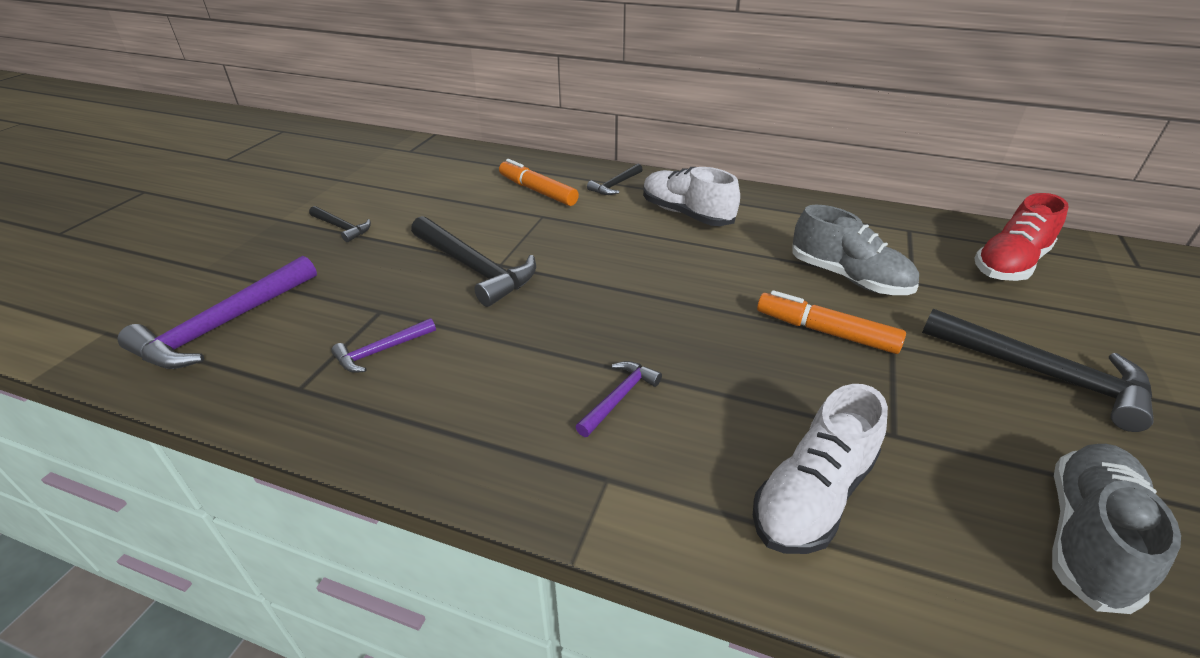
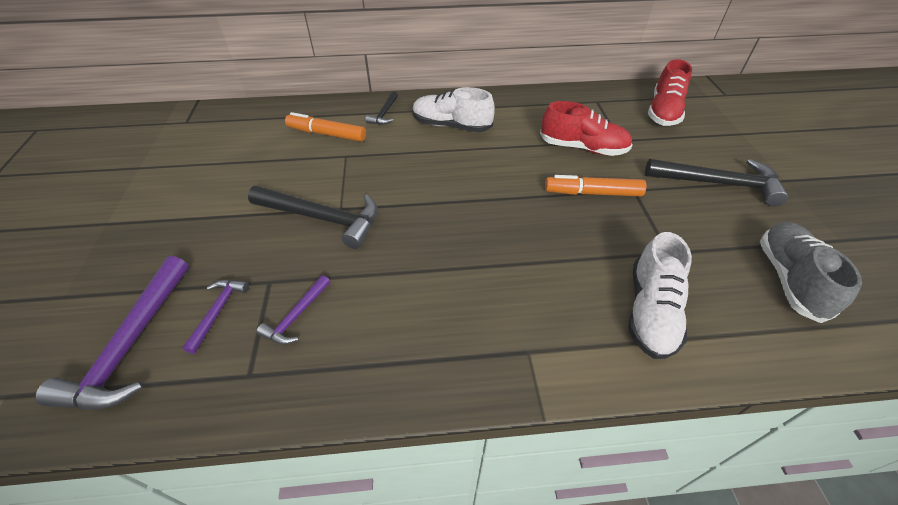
camera: 25 degrees left, 10 degrees up
black hammer [309,206,371,242] -> none
purple hammer [575,361,662,437] -> purple hammer moved to [182,280,249,354]
grey shoe [793,205,919,295] -> red shoe [540,101,633,156]

